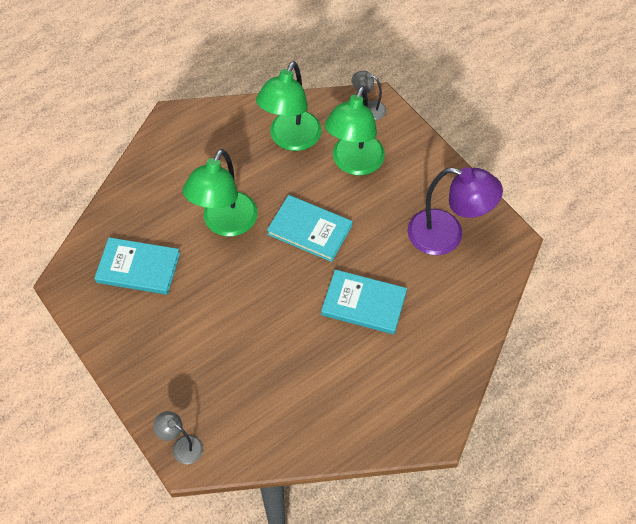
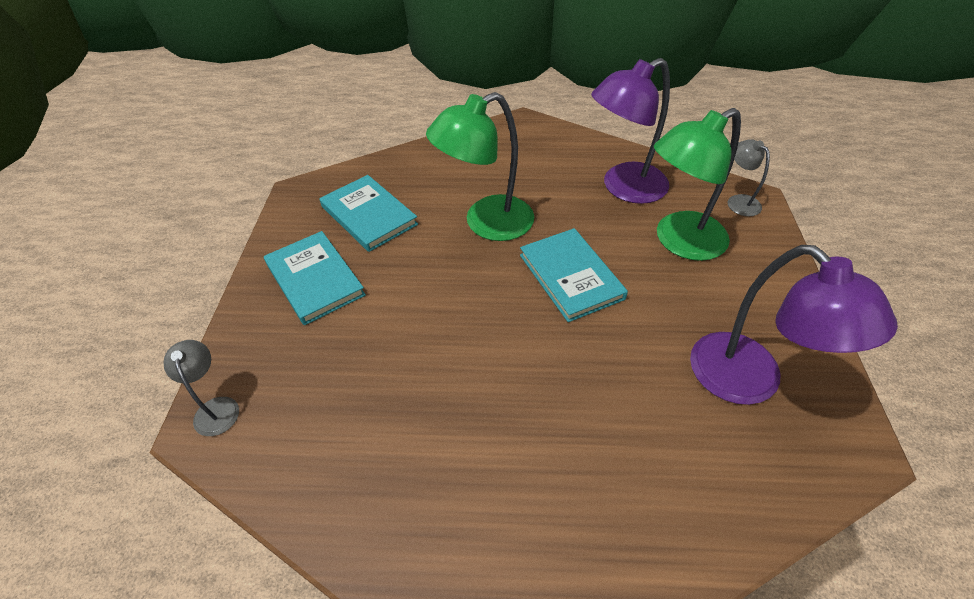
camera: 40 degrees right, 10 degrees down
green lamp [256,61,321,151] -> purple lamp [591,58,670,204]
turquoise book [321,269,407,334] -> turquoise book moved to [264,231,366,325]

